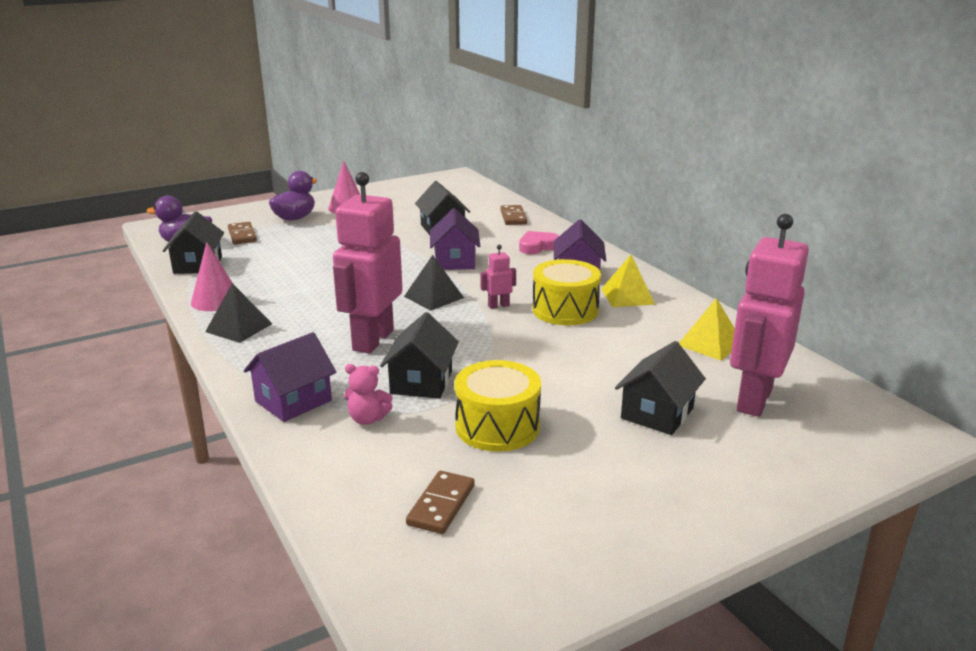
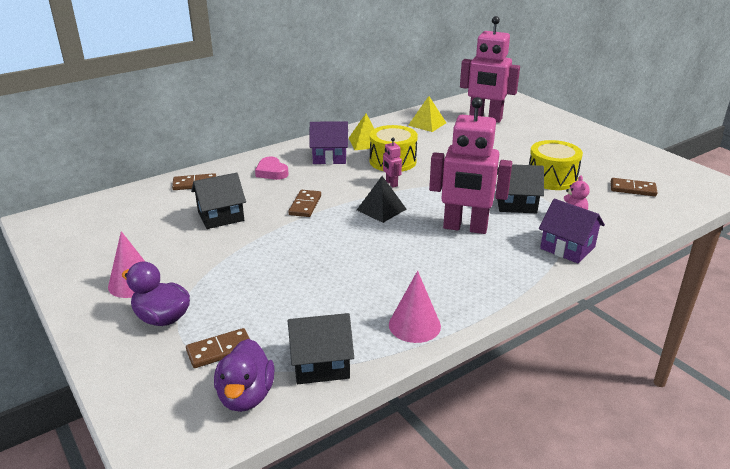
camera: 95 degrees left, 5 degrees up
black pyramid [205,283,272,343] -> none
purple house [430,208,480,270] -> brown domino [288,190,321,217]
black house [615,341,706,435] -> none

